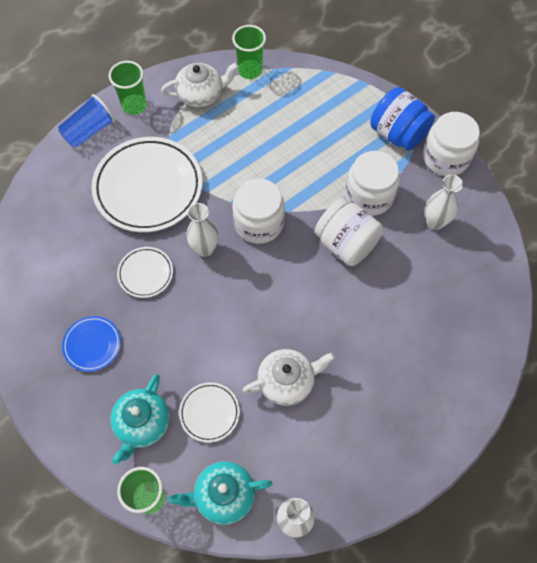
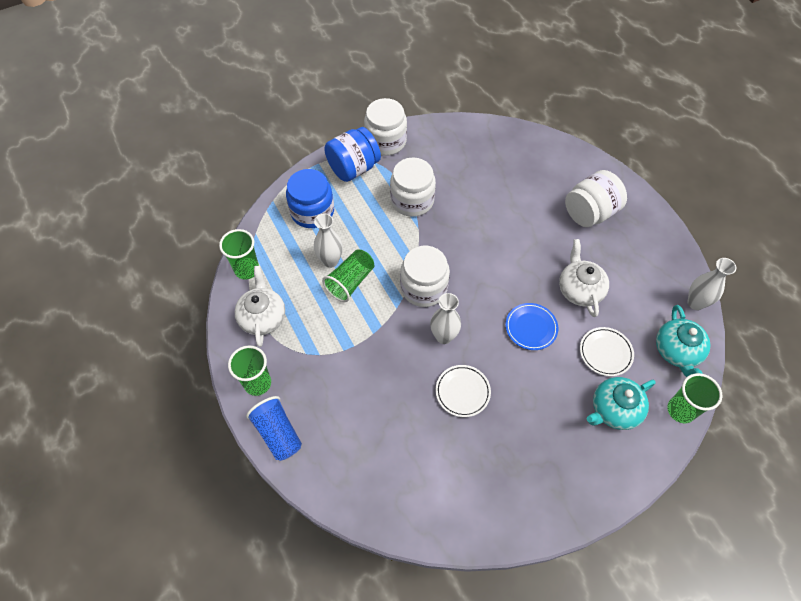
camera: 80 degrees left, 5 degrees down
blue plate [62,316,121,372] -> blue plate moved to [506,303,558,350]
white plate [91,137,203,232] -> none
turquoise teapot [110,374,170,465] -> turquoise teapot turned 120 degrees clockwise [587,377,656,430]
white jar [315,198,383,266] -> white jar moved to [565,170,627,227]
white vase [425,175,463,230] -> white vase moved to [314,213,343,268]
none -> blue jar [286,169,334,228]
none -> green cup [322,249,374,302]

